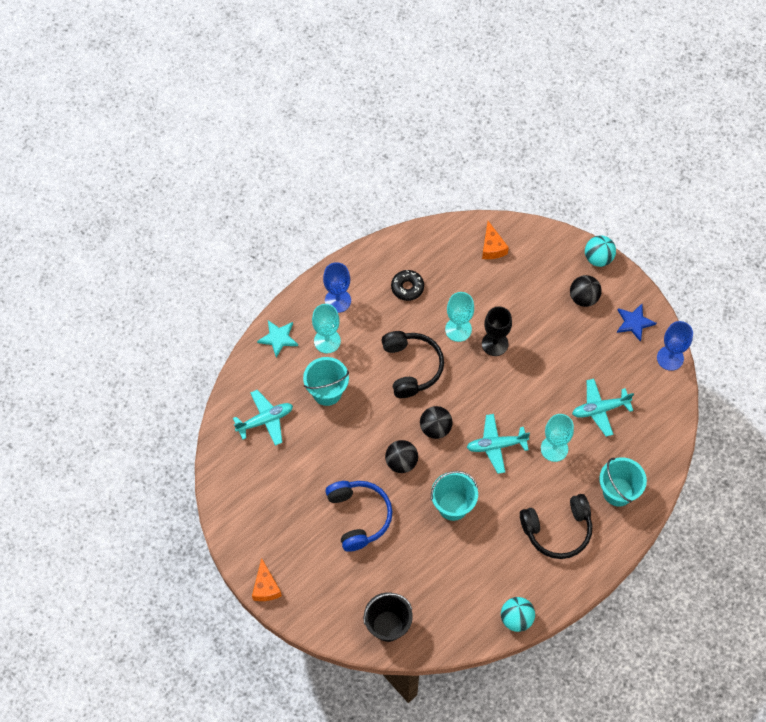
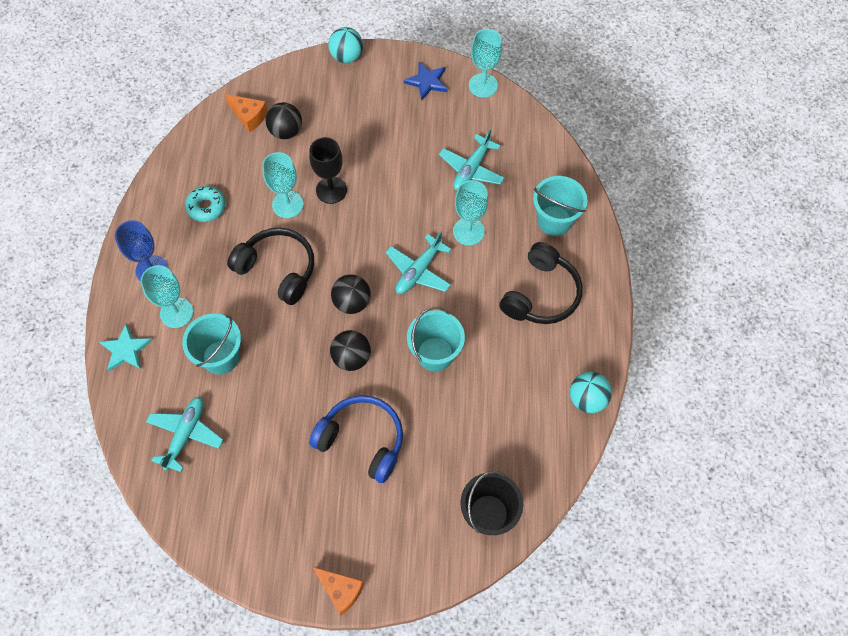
camera: 45 degrees left, 0 degrees up
black donut [391,270,424,301] -> turquoise donut [185,186,226,222]
black ball [570,275,602,307] -> black ball moved to [265,102,302,139]
blue goblet [657,321,693,371] -> turquoise goblet [469,29,502,98]

